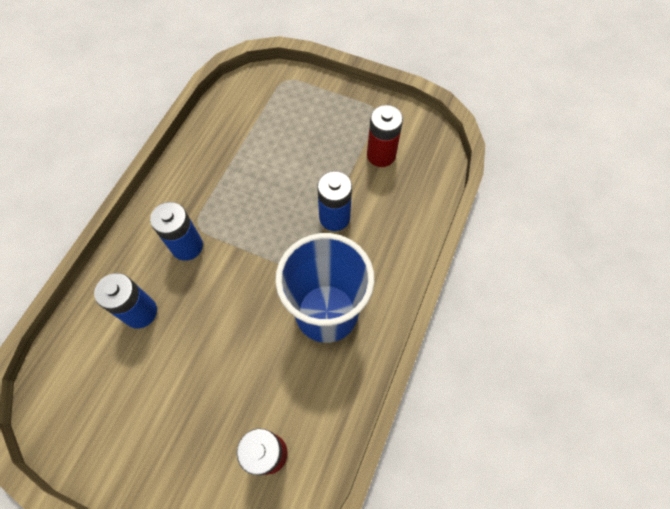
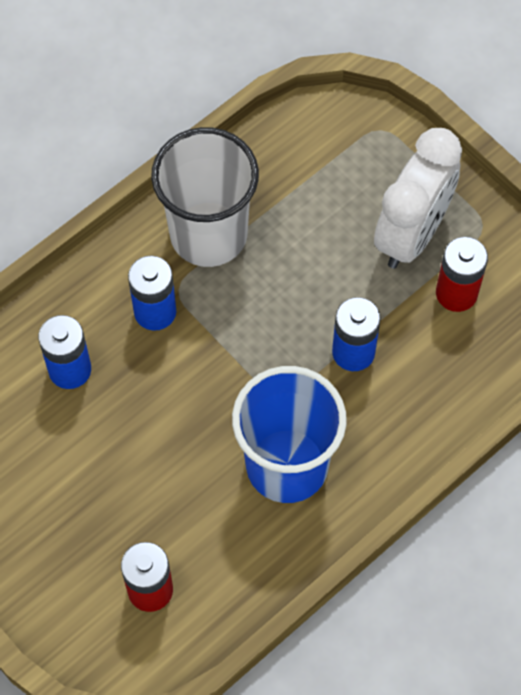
camera: 25 degrees right, 0 degrees up
none -> white cup [151,127,259,267]
none -> white clock [374,128,462,269]

